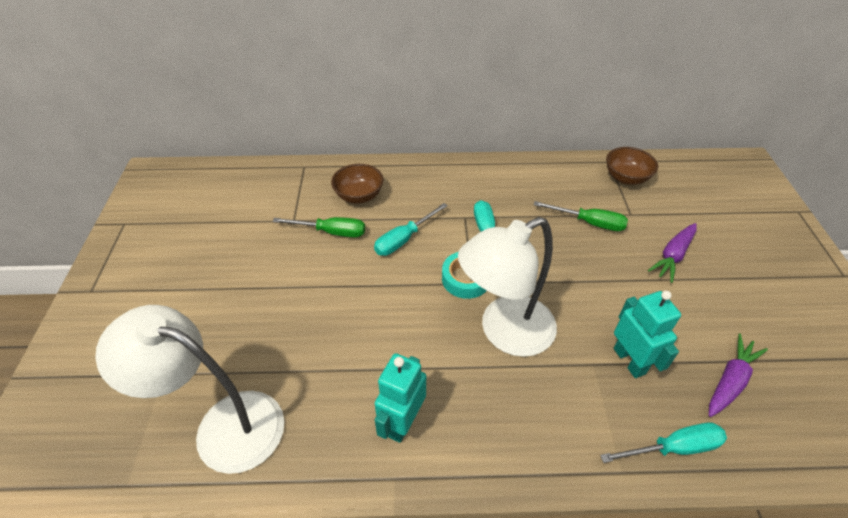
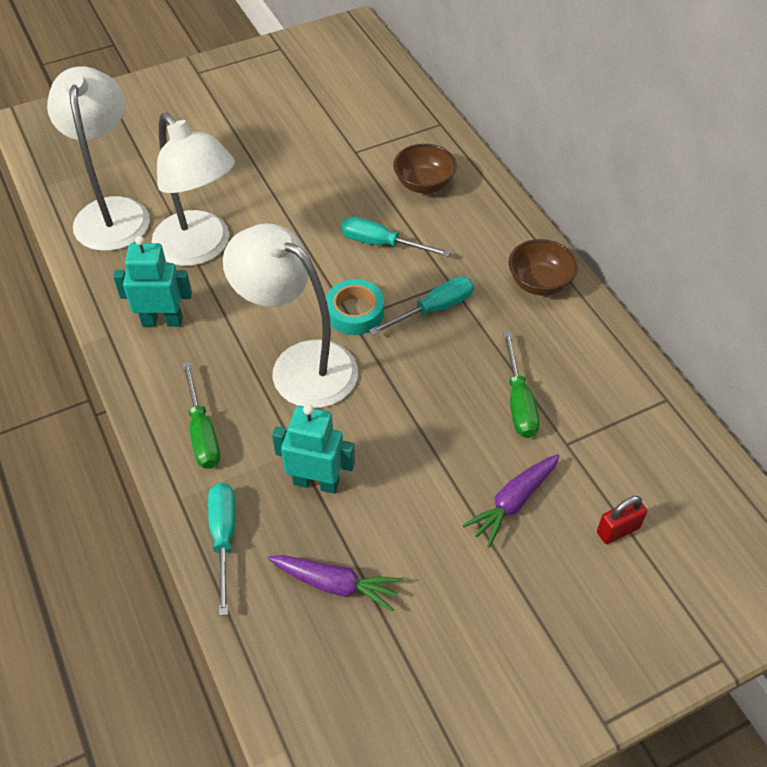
camera: 65 degrees right, 5 degrees up
green screwdriver [272,217,365,237] -> green screwdriver moved to [182,361,220,469]
turquoise screwdriver [600,422,727,463] -> turquoise screwdriver turned 150 degrees counterclockwise [208,483,235,616]
brown bowl [606,147,658,185] -> brown bowl moved to [509,239,578,296]
turquoise robot [614,291,681,378] -> turquoise robot turned 120 degrees counterclockwise [272,404,355,494]
purple carrot [648,223,697,283] -> purple carrot turned 60 degrees counterclockwise [462,454,559,547]
none -> white lamp [152,113,235,266]
none -> red padlock [597,496,647,544]

